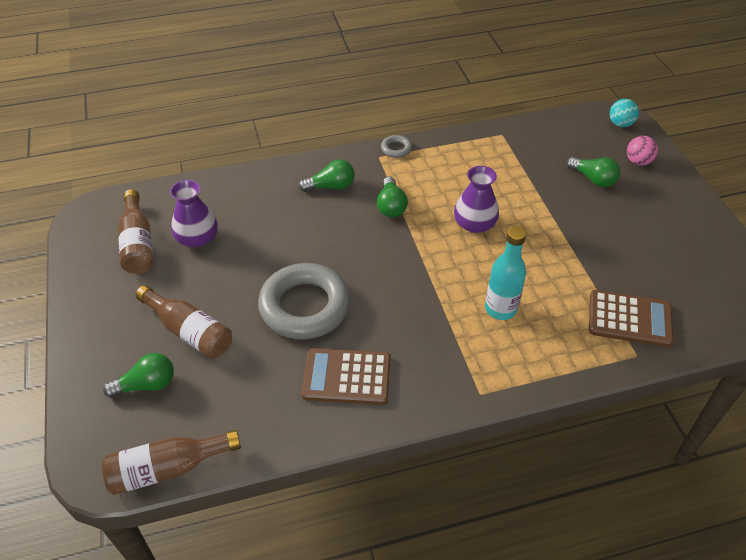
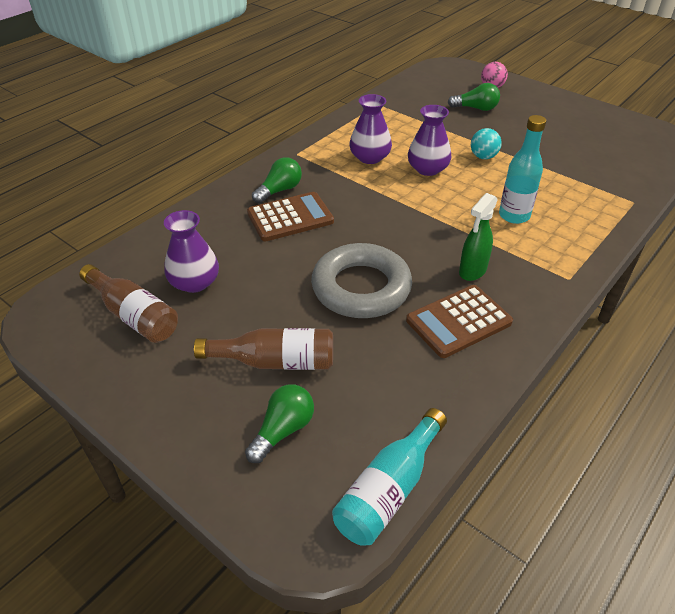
camera: 35 degrees left, 5 degrees down
brown bottle [102,430,241,495] -> turquoise bottle [332,408,447,545]
green light bulb [377,177,408,217] -> none
grey ring [381,135,412,158] -> none
brown calculator [589,290,674,347] -> brown calculator moved to [247,192,334,241]
turquoise ball [610,99,639,127] -> turquoise ball moved to [471,128,502,159]
none -> purple vase [350,94,392,164]
none -> green spray bottle [459,193,498,281]

